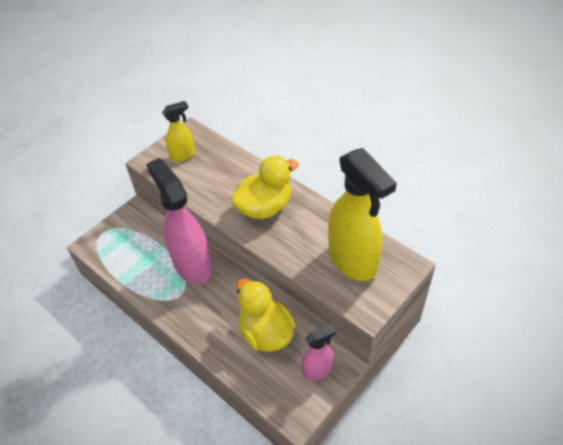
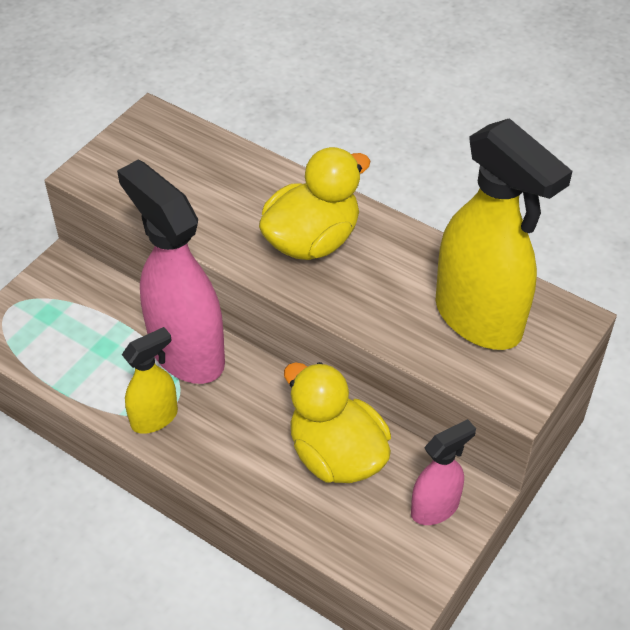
camera: 10 degrees left, 0 degrees up
yellow spray bottle [162,101,195,162] -> yellow spray bottle moved to [122,327,178,434]

